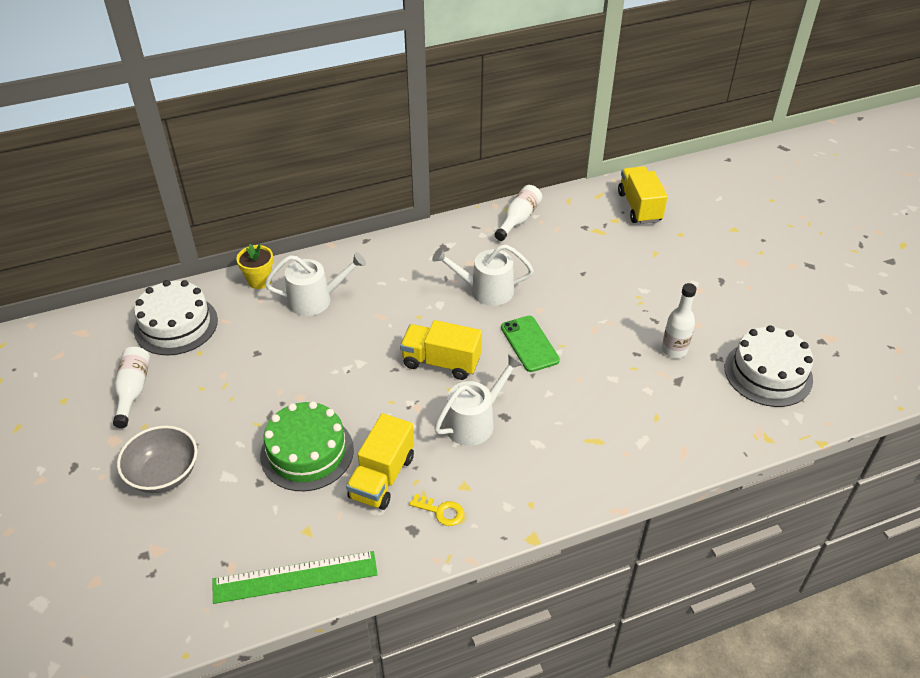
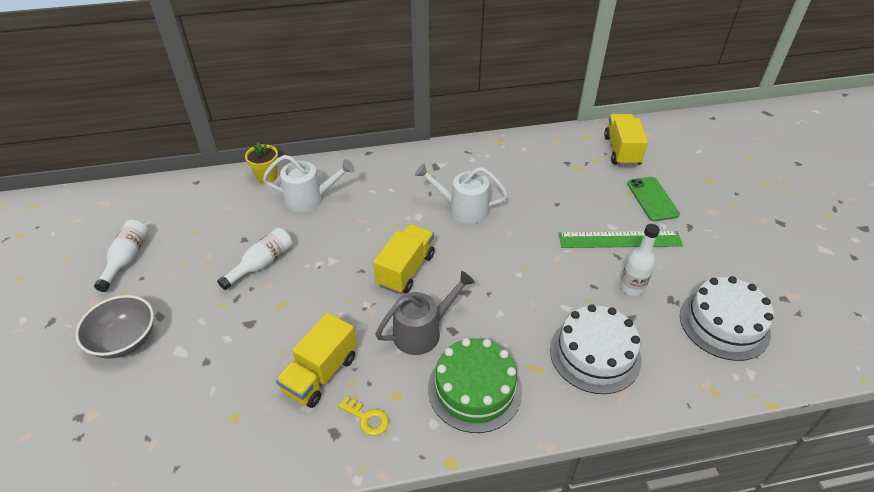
camera: 10 degrees right, 0 degrees up
white cake [134,280,218,355] -> white cake moved to [550,304,642,394]
green ruler [212,551,378,604] -> green ruler moved to [558,231,683,248]
green cake [260,401,354,491] -> green cake moved to [428,338,522,433]
yellow truck [400,320,482,380] -> yellow truck turned 90 degrees clockwise [373,224,435,294]
white watering can [434,354,524,446] -> grey watering can [375,271,475,355]
white bottle [495,185,542,241] -> white bottle moved to [217,227,293,290]
green phone [501,316,560,372] -> green phone moved to [627,177,680,221]

